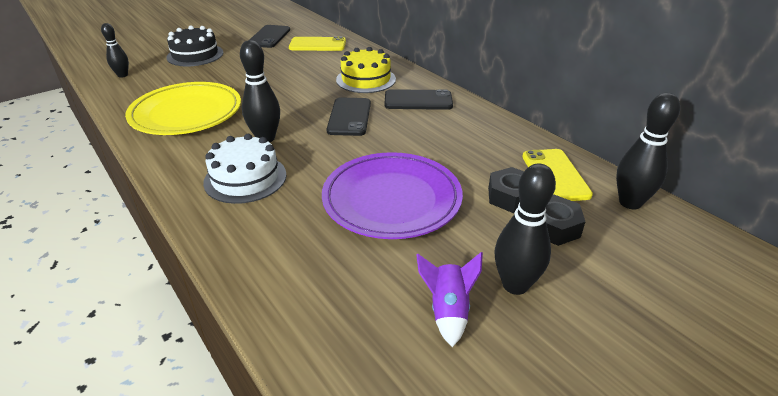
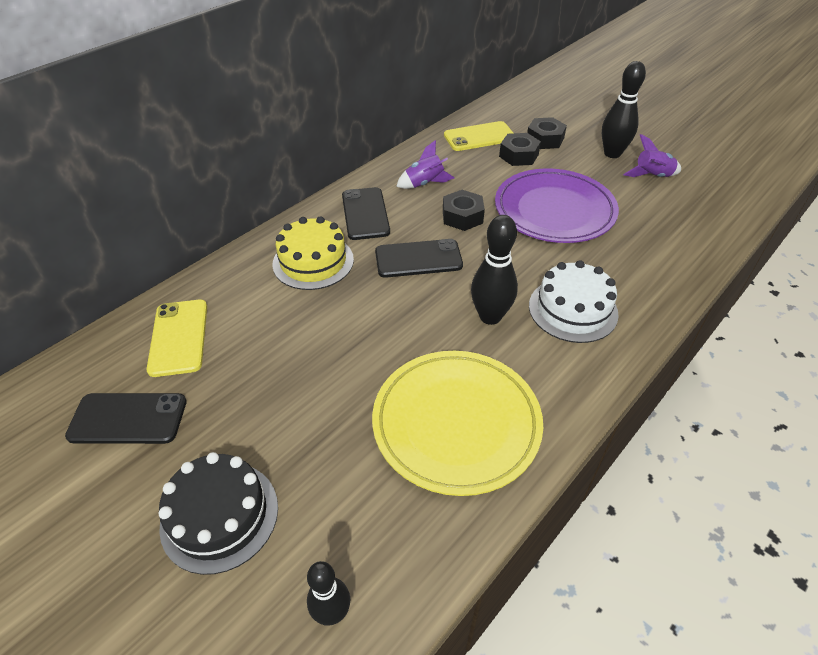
camera: 100 degrees left, 10 degrees up
black bowling pin [616,93,680,209] -> none
none -> purple rocket [396,140,455,189]
none -> black nut [443,190,485,231]

